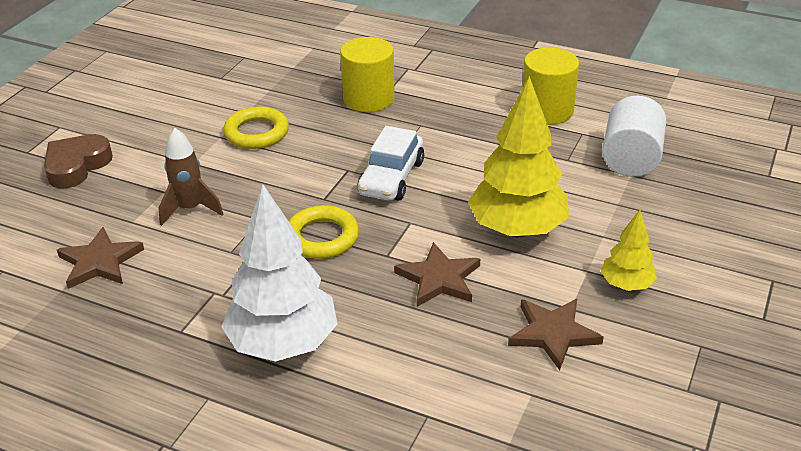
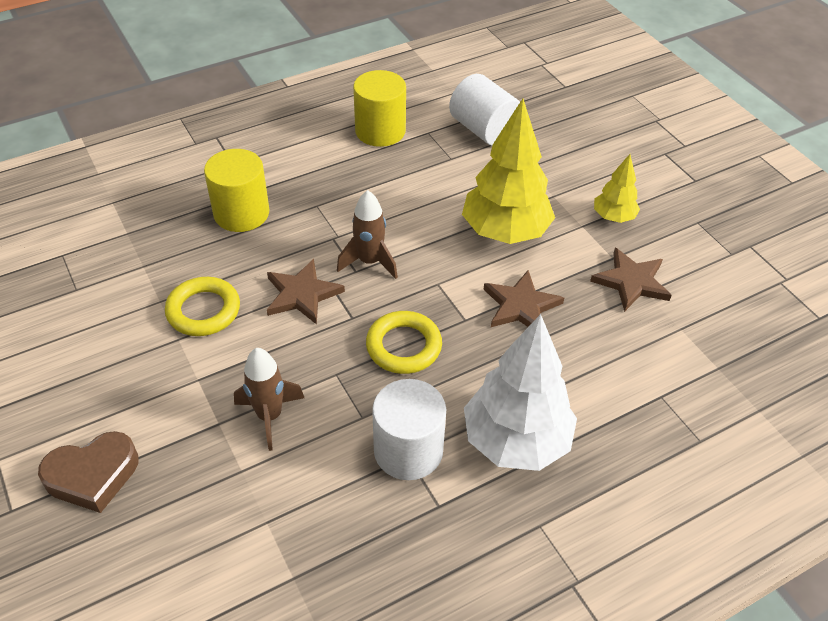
camera: 55 degrees left, 10 degrees up
brown heart [44,134,113,189] -> brown heart turned 90 degrees counterclockwise [38,431,138,513]
brown star [57,227,144,289] -> brown star moved to [267,259,345,325]
white car [357,126,424,201] -> brown rocket [337,190,398,279]
none -> white cylinder [372,379,446,480]

